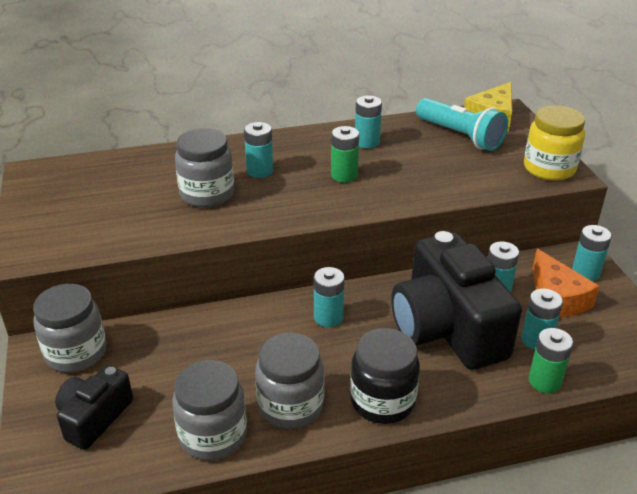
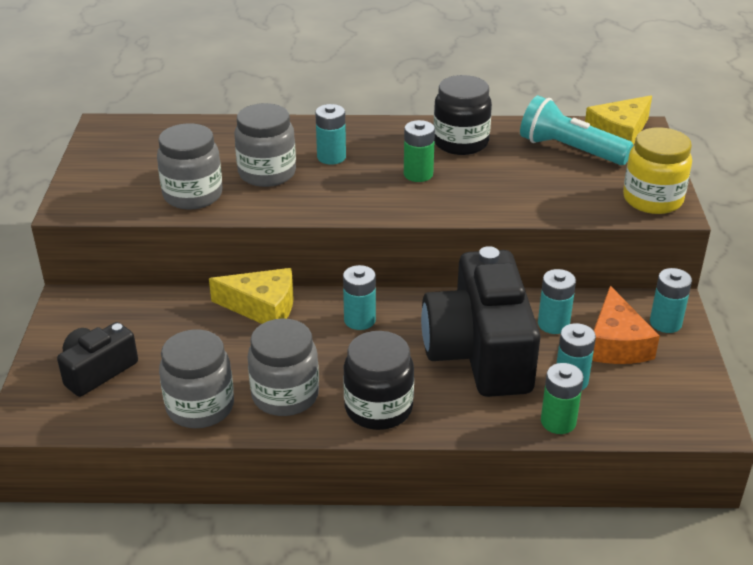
camera: 15 degrees right, 0 degrees up
grey jar [33,284,107,373] -> grey jar moved to [157,123,223,210]
turquoise battery [355,95,382,149] -> black jar [434,75,492,155]
turquoise flashlight [416,98,508,151] -> turquoise flashlight turned 150 degrees clockwise [520,95,633,165]
none -> yellow cheese [209,268,294,324]

